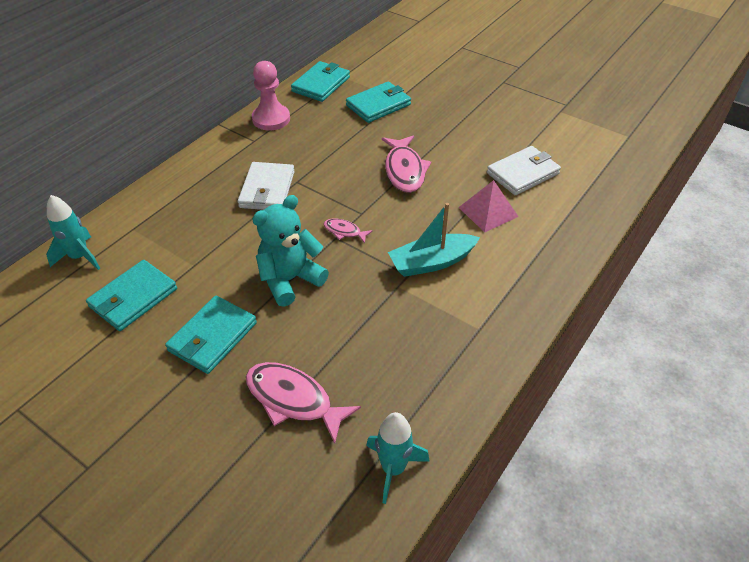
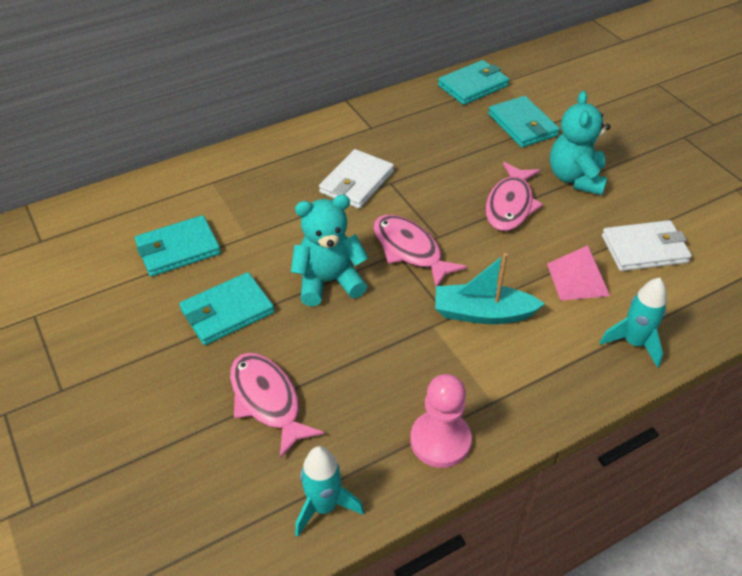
camera: 25 degrees right, 0 degrees up
turquoise rocket [46,195,100,270] -> turquoise rocket moved to [600,278,667,368]
pink pawn [252,61,290,130] -> pink pawn moved to [410,374,472,468]
pink fish [324,218,373,243] -> pink fish [373,215,467,287], size x1.96
turquoise wallet [346,81,411,123] -> turquoise wallet turned 75 degrees clockwise [488,96,560,147]
none -> turquoise teddy bear [550,91,611,195]

